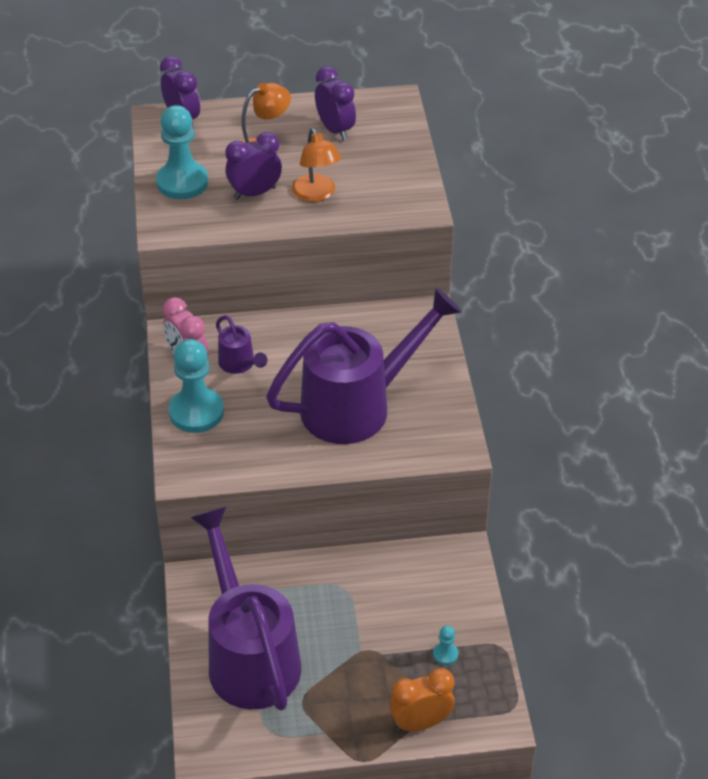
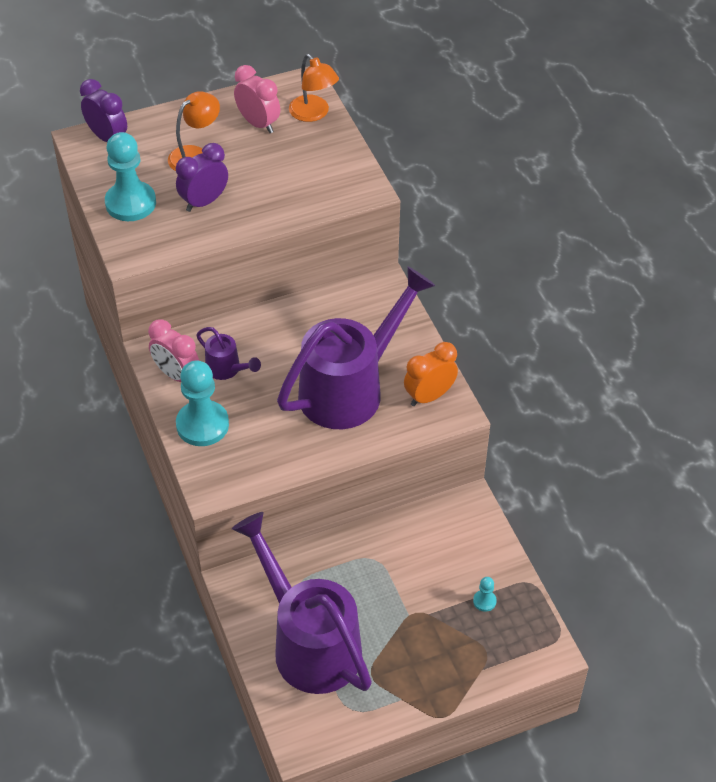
camera: 15 degrees left, 5 degrees up
orange lamp [292,128,341,202] -> orange lamp moved to [289,54,339,122]
purple clock [315,66,356,141] -> pink clock [234,65,280,133]
orange clock [390,668,455,732] -> orange clock moved to [404,342,458,406]

